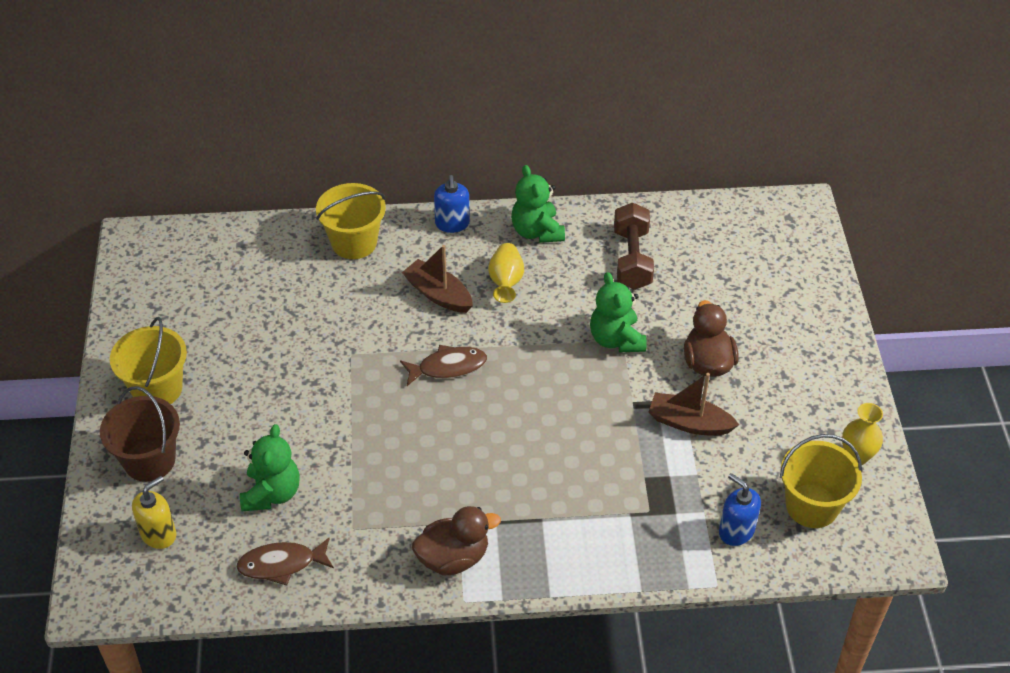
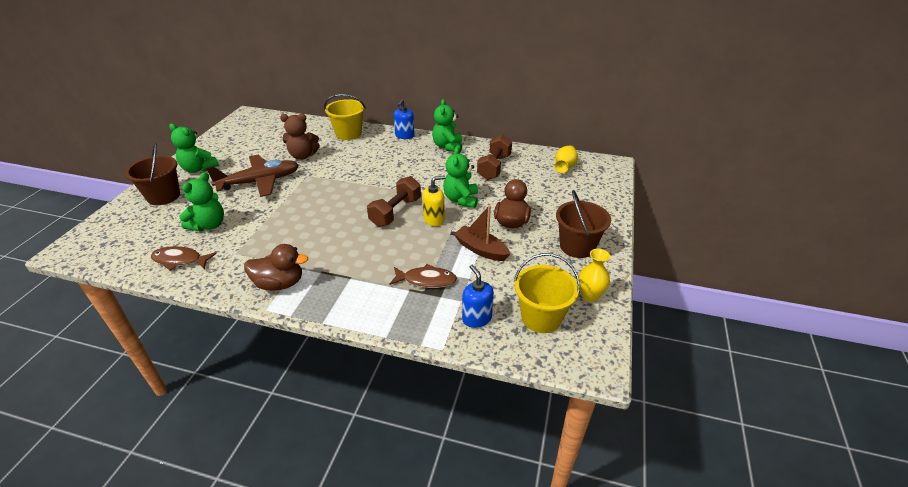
camera: 20 degrees right, 10 degrees down
yellow bucket [110,317,187,404] -> green teddy bear [169,124,219,173]
yellow soap dispenser [132,476,176,549] -> yellow soap dispenser moved to [423,175,446,226]
brown fish [400,345,487,386] -> brown fish moved to [389,264,457,288]
brown boat [402,245,473,313] -> none
yellow vase [488,243,524,303] -> yellow vase moved to [555,146,578,173]
none -> brown plane [206,155,299,197]
none -> brown teddy bear [280,114,320,160]
none -> brown dumbbell [367,176,421,227]
none -> brown bucket [556,190,611,258]

